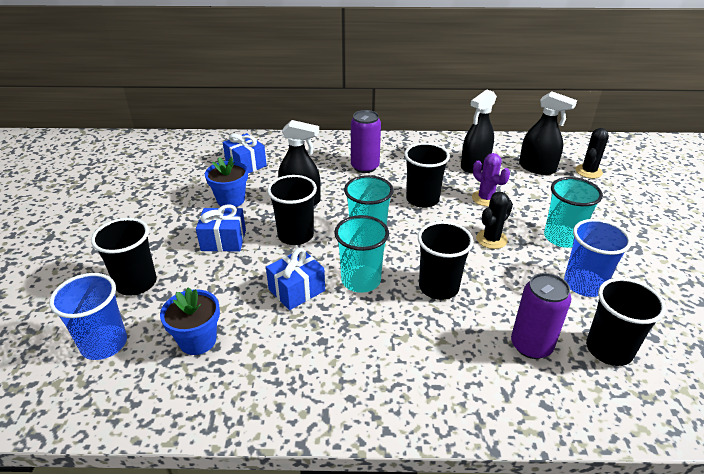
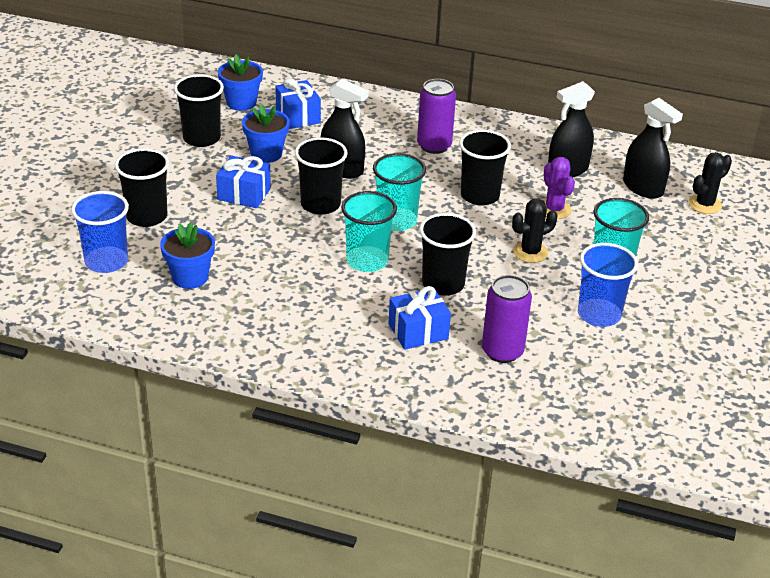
camera: 15 degrees right, 0 degrees up
blue gift [266,248,325,310] -> blue gift moved to [388,286,451,350]
black cup [586,278,666,366] -> black cup moved to [174,74,224,147]
none -> blue flower pot [218,55,263,111]

